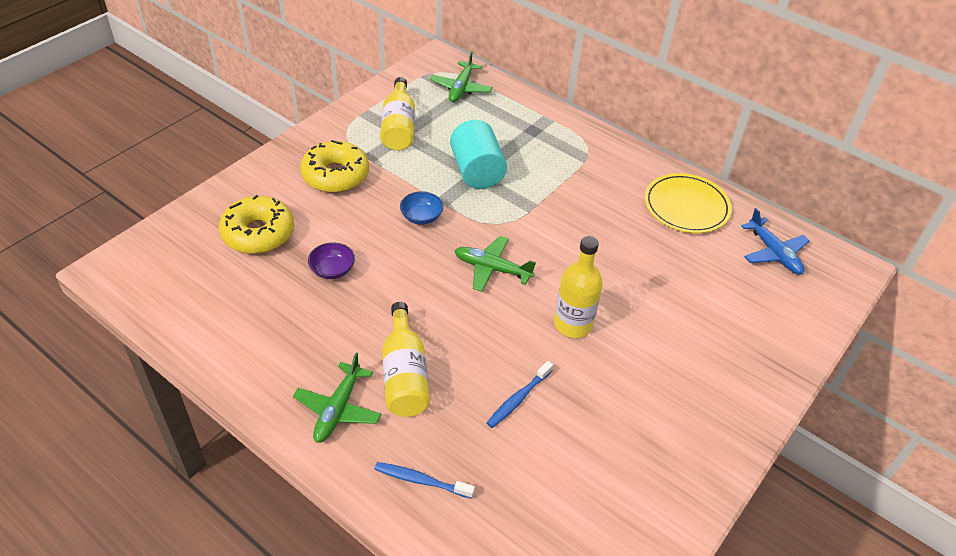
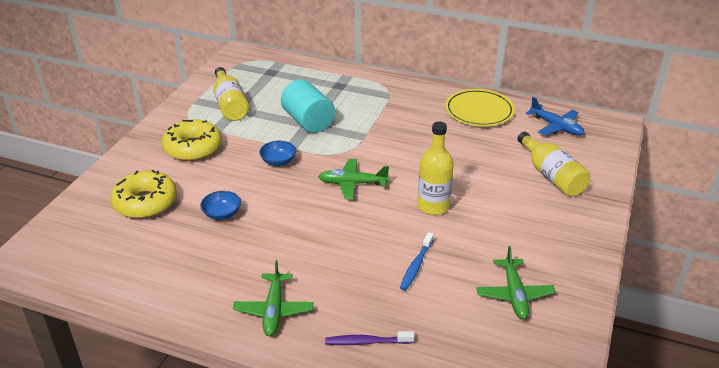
camera: 15 degrees left, 10 degrees down
purple bowl [308,242,355,279] -> blue bowl [200,191,241,220]
blue toothbrush [374,462,475,499] -> purple toothbrush [325,331,414,345]
yellow bottle [382,302,430,417] -> yellow bottle moved to [518,132,590,196]
green plane [430,51,493,102] -> green plane moved to [476,246,556,319]

